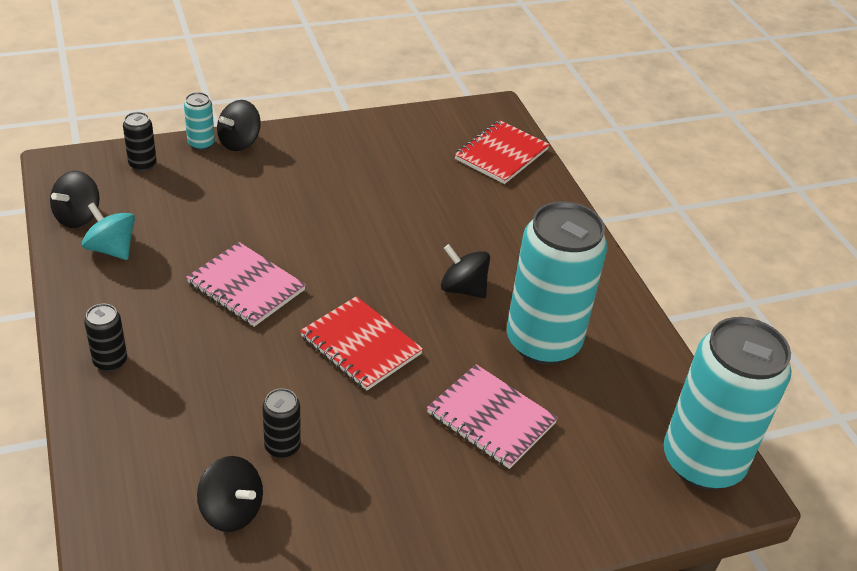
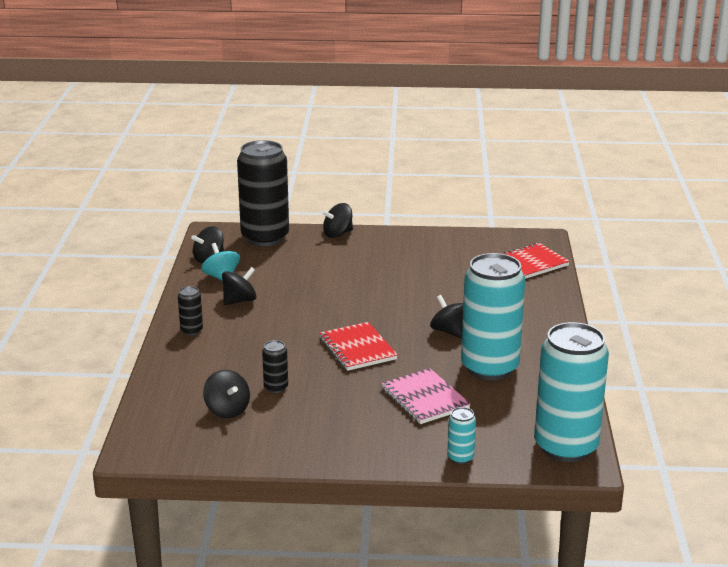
camera: 25 degrees right, 15 degrees down
black can [123,112,157,171] -> black can [237,140,289,246], size x2.43
turquoise can [184,92,215,150] -> turquoise can moved to [447,407,476,464]
pink notebook [186,242,306,327] -> none
none -> black spinning top [222,267,257,305]

